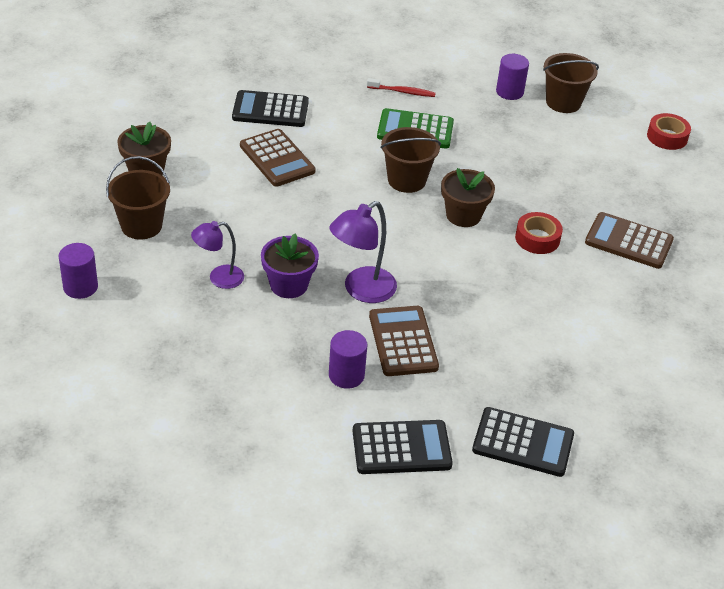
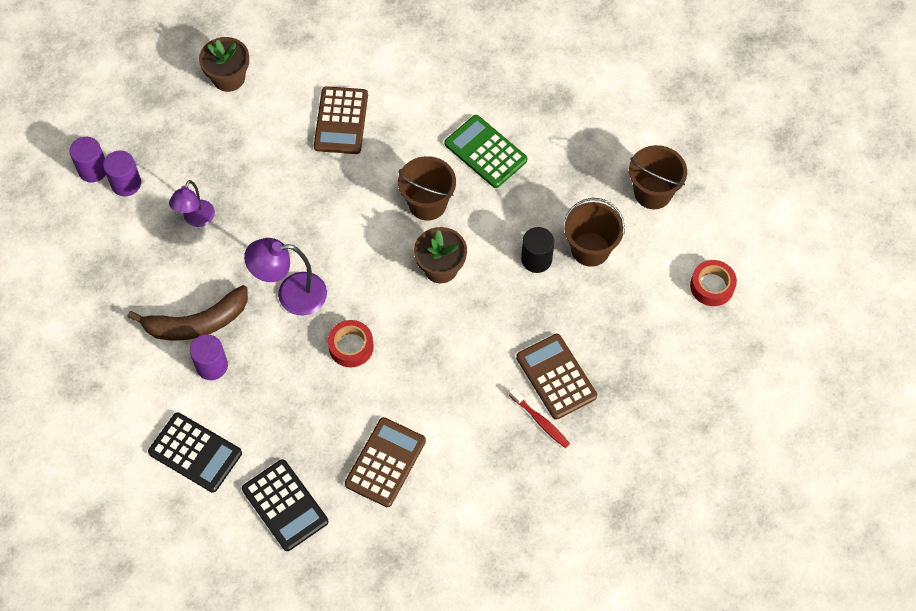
camera: 40 degrees right, 20 degrees up
brown bucket [106,156,170,240] -> brown bucket moved to [564,198,625,267]
purple lamp [191,221,244,289] -> purple lamp turned 90 degrees counterclockwise [169,180,215,227]
black calculator [232,90,309,127] -> none
purple flower pot [261,234,319,298] -> none
red toothbrush [367,78,436,97] -> red toothbrush moved to [509,388,570,448]
brown calculator [369,306,439,376] -> brown calculator moved to [345,417,426,507]
purple cylinder [496,54,529,100] -> purple cylinder moved to [103,150,141,196]
red tape [515,212,563,254] -> red tape moved to [328,320,374,367]
none -> brown banana [128,285,248,341]
none -> black cylinder [521,227,554,273]

